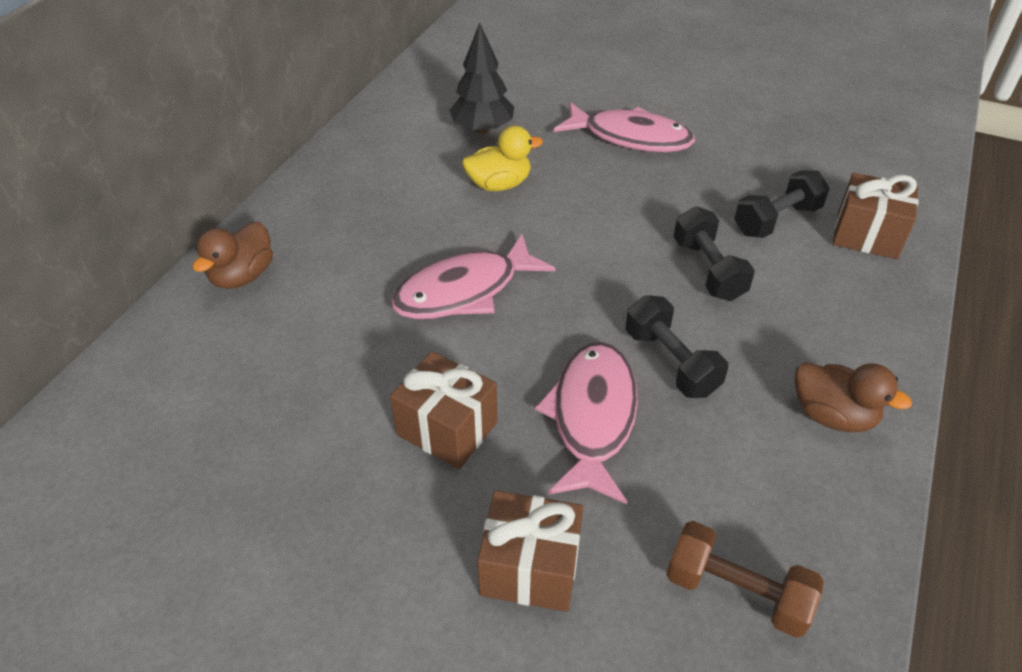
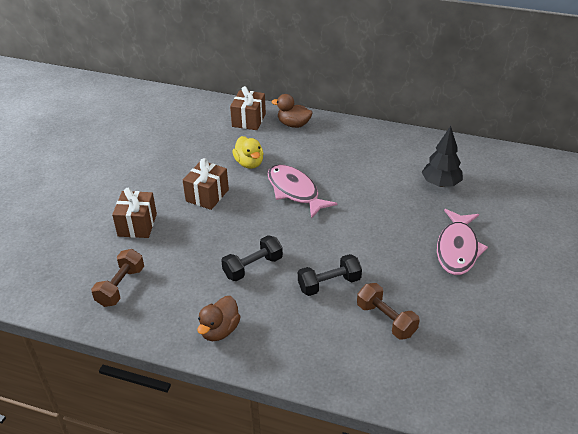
camera: 85 degrees right, 5 degrees down
yellow duck [462,126,543,191] -> yellow duck moved to [232,136,264,169]
pink fish [535,342,638,504] -> none
black dumbbell [734,170,830,238] -> brown dumbbell [357,283,420,340]
brown gift [833,173,919,259] -> brown gift moved to [230,86,266,130]

